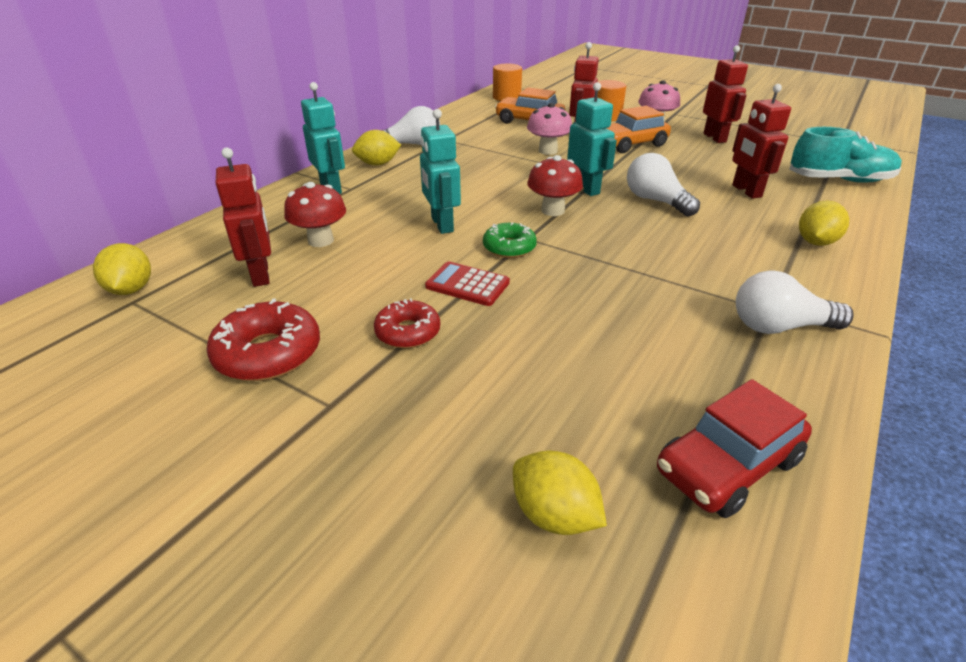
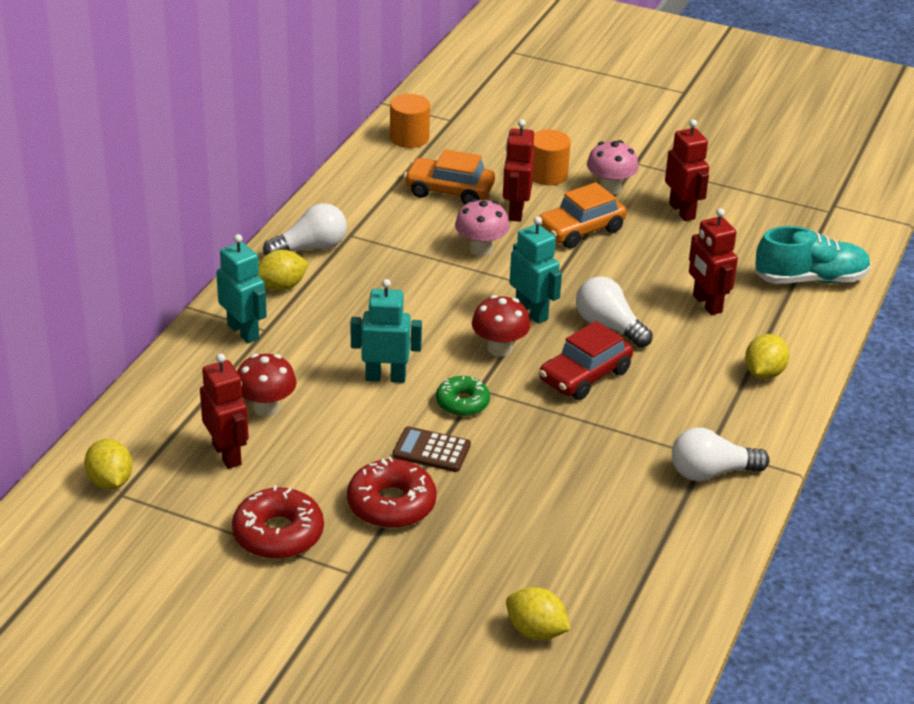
camera: 10 degrees left, 0 degrees up
red donut [374,298,440,348] -> red donut [347,457,437,528], size x1.54
turquoise robot [420,109,461,234] -> turquoise robot turned 120 degrees clockwise [351,279,422,383]
red calculator [425,261,510,306] -> brown calculator [392,426,471,472]
red car [657,379,812,518] -> red car moved to [539,321,633,400]

